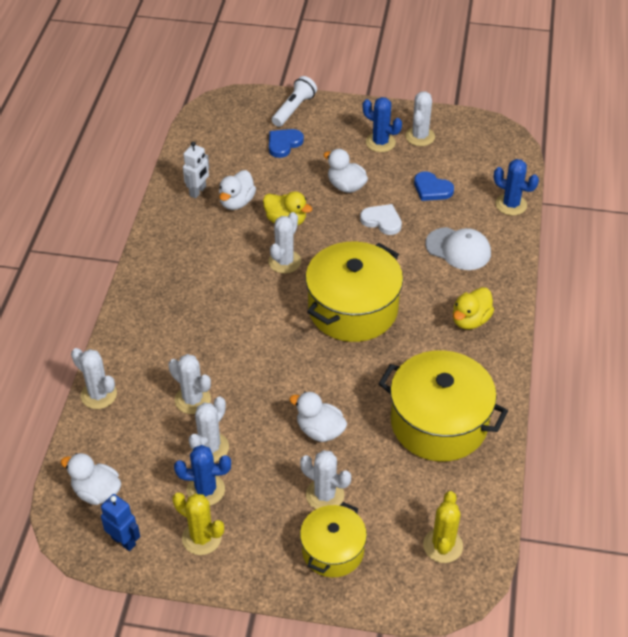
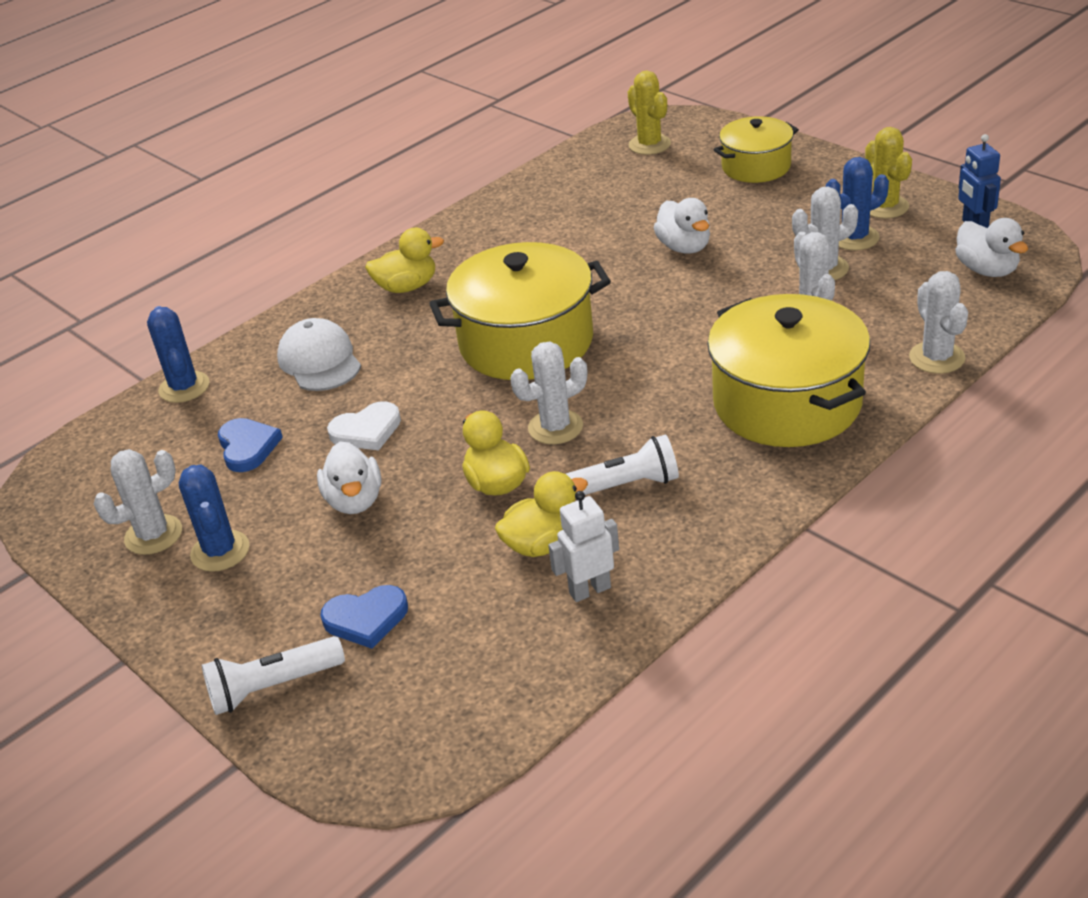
camera: 140 degrees left, 10 degrees down
blue cactus [174,445,231,506] -> blue cactus turned 60 degrees counterclockwise [825,157,889,250]
white duck [219,170,256,210] -> yellow duck [495,471,588,557]
white cactus [300,450,351,509] -> none
white heart [360,204,402,235] -> white heart turned 90 degrees counterclockwise [327,401,401,450]
yellow pot [378,350,508,461] -> yellow pot moved to [707,294,870,447]
yellow cactus [423,491,463,563] -> yellow cactus turned 75 degrees counterclockwise [628,71,671,155]
none -> white flashlight [566,434,679,495]

